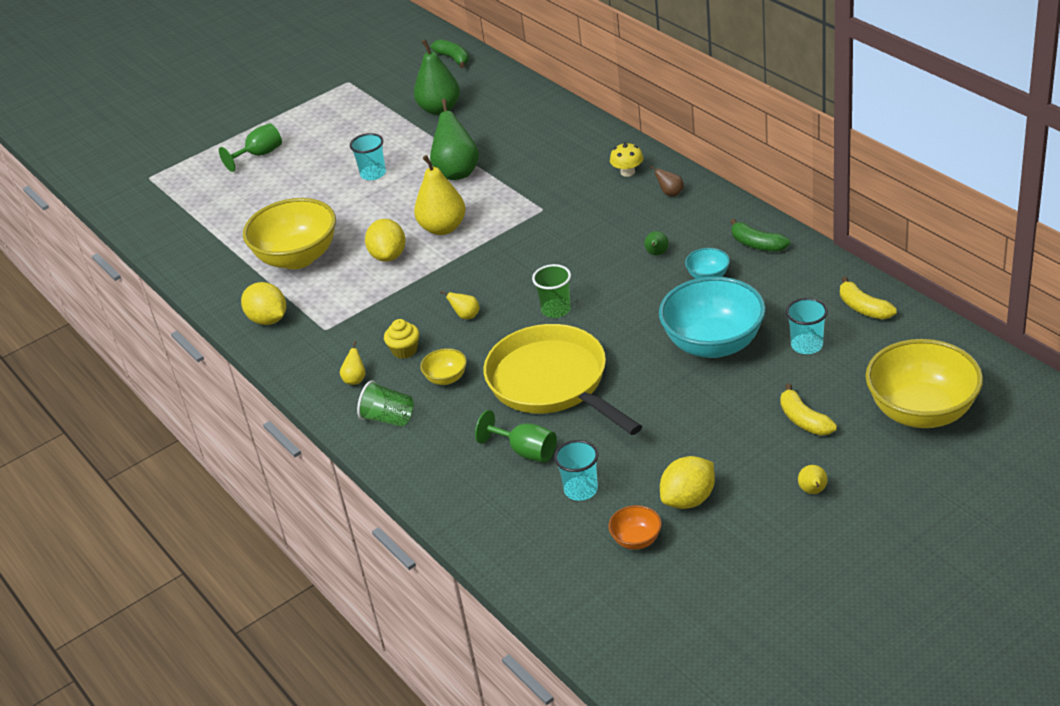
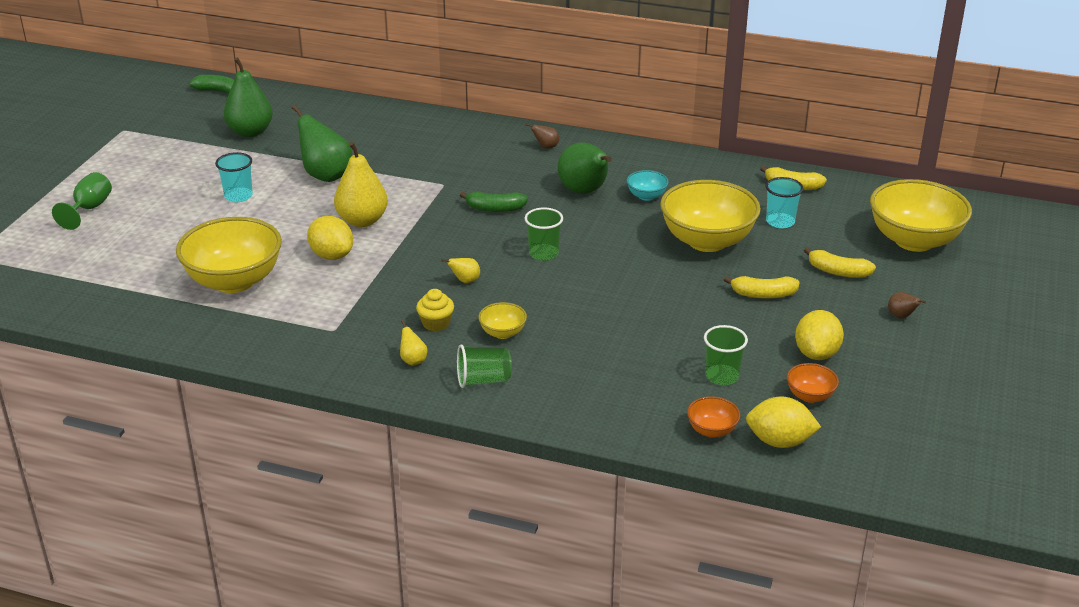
camera: 40 degrees left, 5 degrees down
yellow lemon [241,282,286,325] -> yellow lemon moved to [746,396,821,448]
green goblet [475,410,557,463] -> none
yellow pan [484,324,642,435] -> none
turquoise cup [554,440,598,501] -> green cup [704,325,748,385]
yellow mushroom [610,142,643,177] -> none
green pear [644,231,669,255] -> green pear [558,142,612,194], size x2.21
turquoise bowl [659,276,766,358] -> yellow bowl [660,180,761,252]
green banana [730,219,790,252] -> green banana moved to [460,191,528,212]
yellow pear [798,465,827,494] -> brown pear [888,292,926,318]
none -> orange bowl [687,396,740,438]
none -> yellow banana [724,276,800,299]

